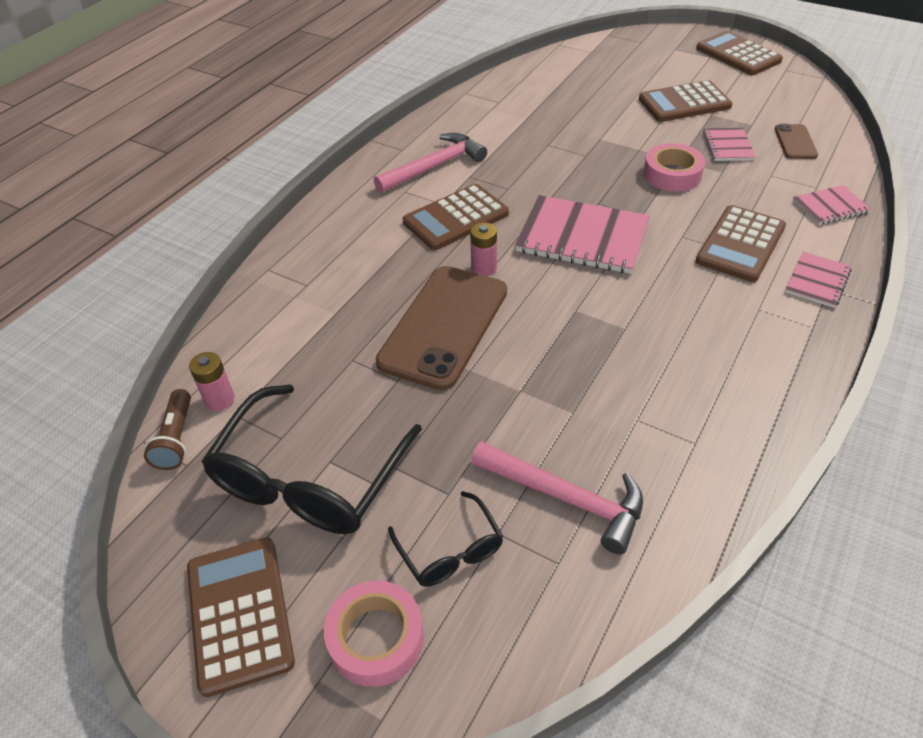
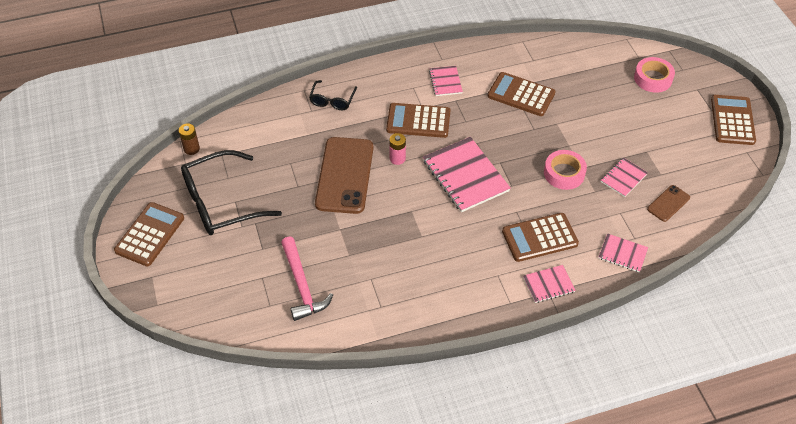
camera: 40 degrees right, 5 degrees up
brown flashlight [144,389,191,470] -> brown battery [179,123,200,155]
pink battery [189,352,234,411] -> none
pink tape [324,580,424,687] -> pink tape moved to [634,57,675,93]
pink hammer [374,133,487,193] -> pink notebook [429,66,463,96]
brown phone [375,266,507,391] -> brown phone turned 60 degrees counterclockwise [315,137,373,214]
black glasses [388,491,503,587] -> black glasses moved to [309,80,357,110]
brown calculator [639,80,733,122] -> brown calculator moved to [488,72,556,116]

